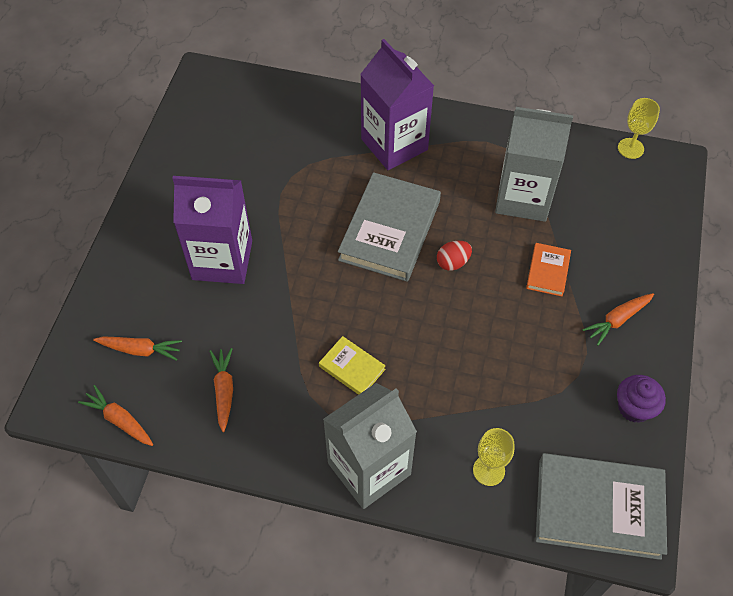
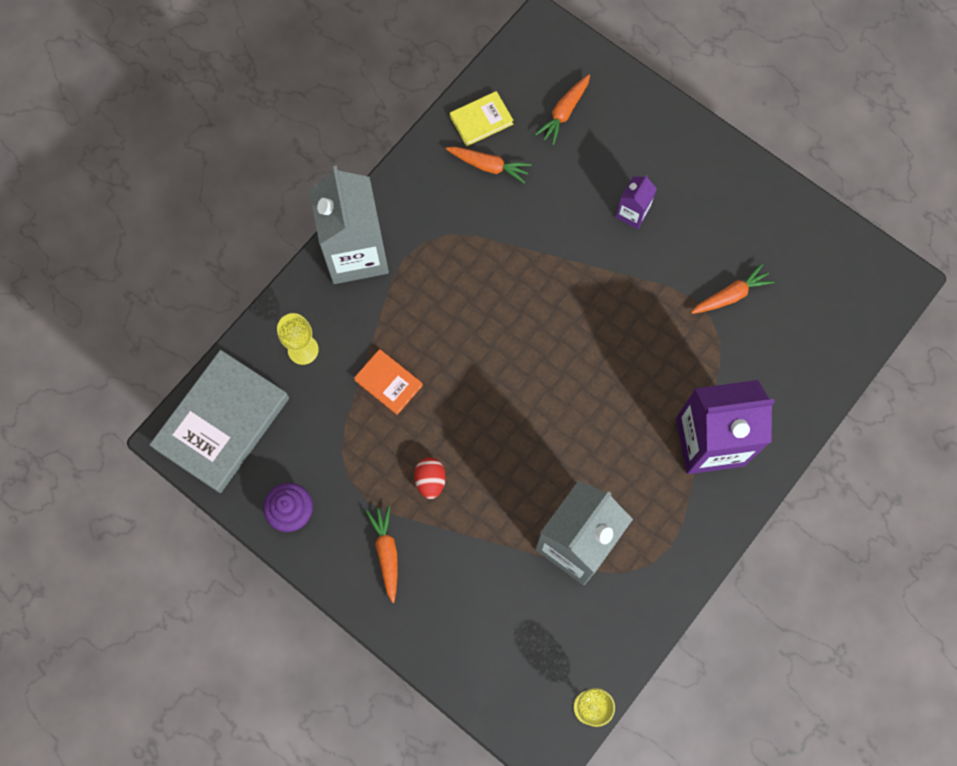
camera: 115 degrees right, 15 degrees up
orange carrot [78,385,153,446] -> orange carrot moved to [691,264,775,314]
purple carton [172,176,252,284] -> purple carton [615,175,657,229], size x0.46
yellow book [319,336,386,395] -> yellow book moved to [450,91,514,146]
grey book [338,172,441,282] -> none
red egg [437,241,472,271] -> red egg moved to [414,457,446,499]
orange book [526,243,571,296] -> orange book moved to [354,349,423,415]

